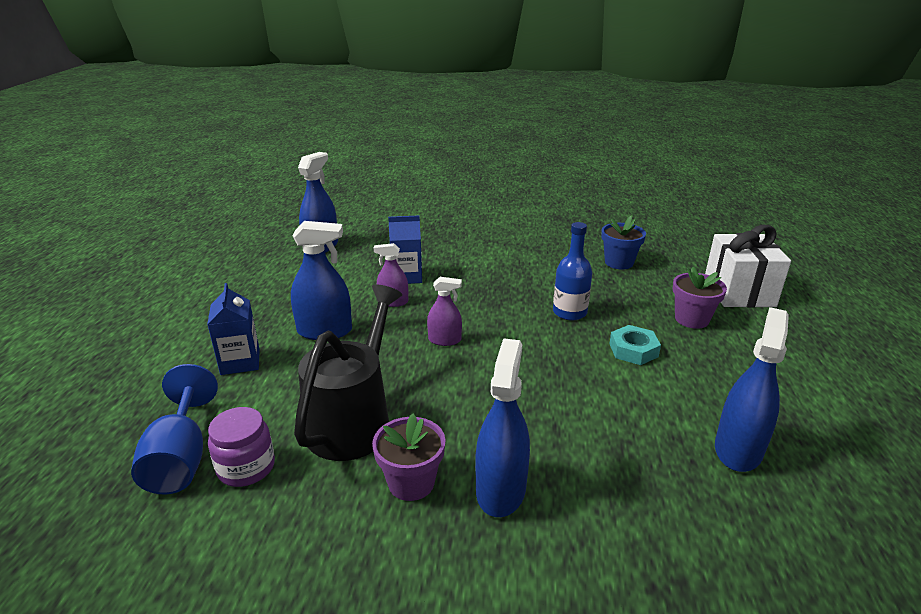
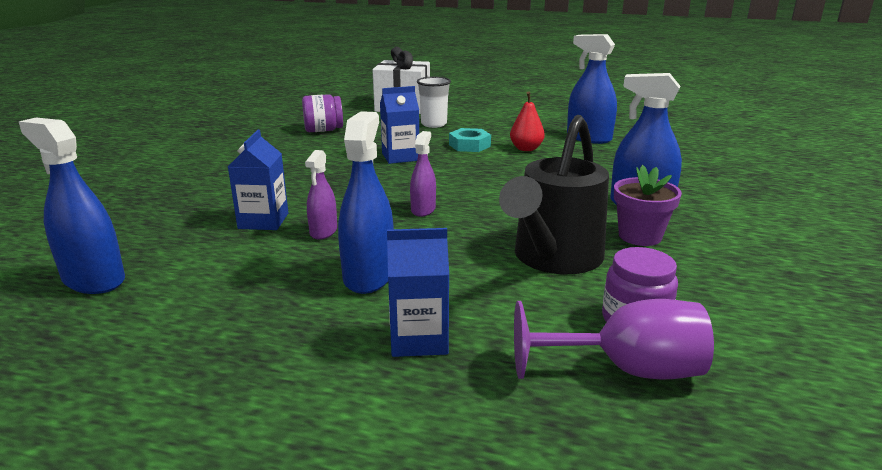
camera: 80 degrees left, 5 degrees down
blue goblet [131,364,218,494] -> purple goblet [514,299,714,379]
black watering can [294,285,402,461] -> black watering can turned 90 degrees counterclockwise [499,115,609,275]
blue bottle [553,222,592,321] -> blue carton [380,86,419,164]
blue flower pot [601,216,646,269] -> purple jar [302,94,343,132]
purple flower pot [673,267,727,329] -> white cup [417,77,451,128]
none -> red pear [510,92,545,151]

